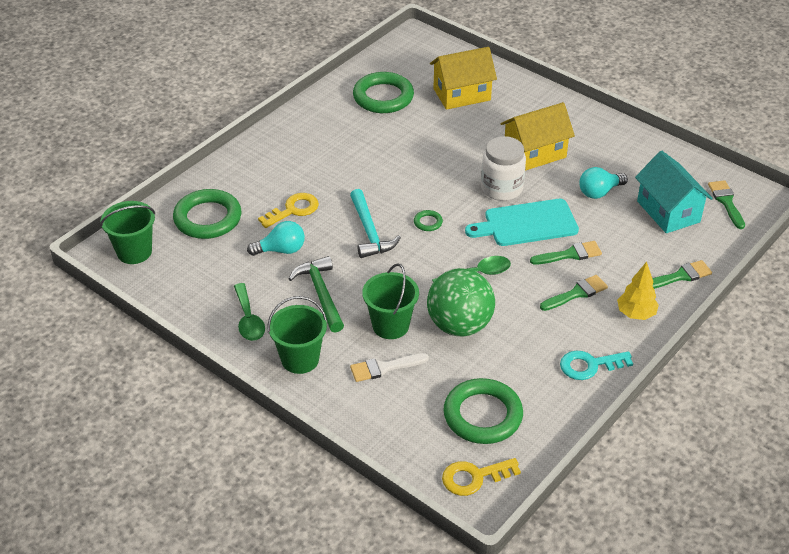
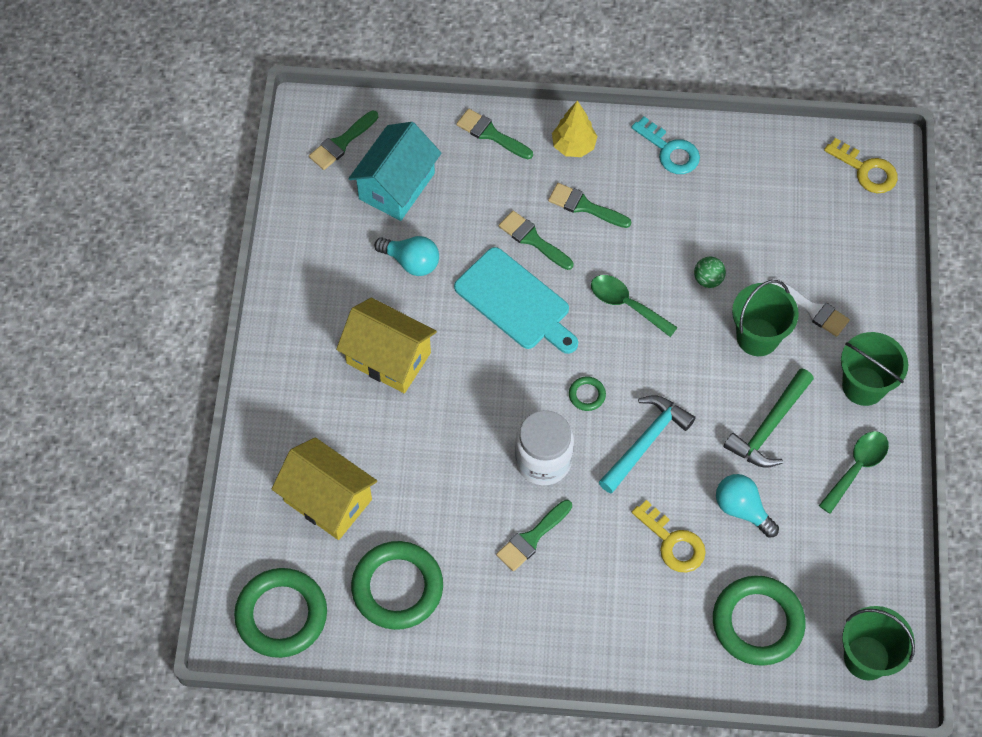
camera: 125 degrees left, 20 degrees up
yellow key [258,193,319,228] -> yellow key turned 150 degrees counterclockwise [632,500,706,573]
green ball [427,268,495,337] -> green ball [694,257,726,288], size x0.41
green ring [443,378,523,444] -> green ring moved to [234,568,327,658]
white jar [481,136,526,201] -> white jar moved to [515,410,574,486]
none -> green brush [496,500,572,571]

